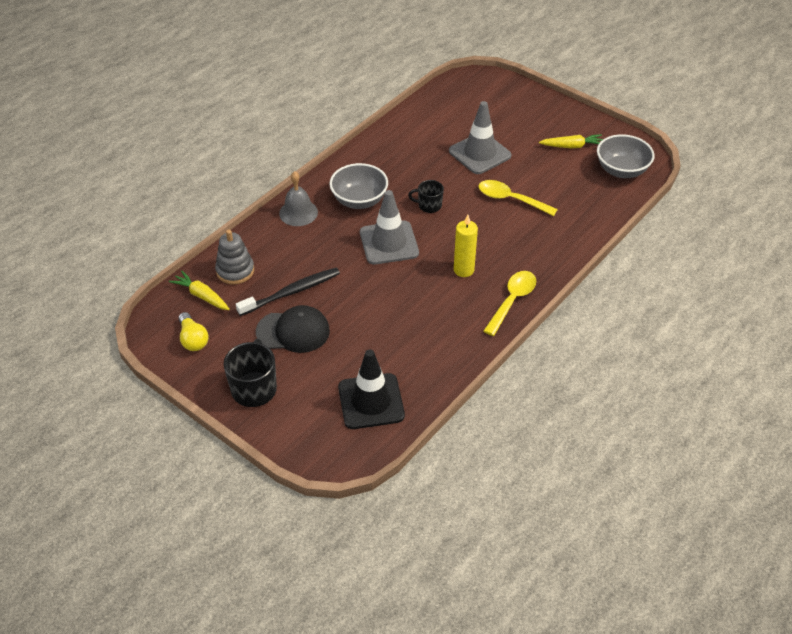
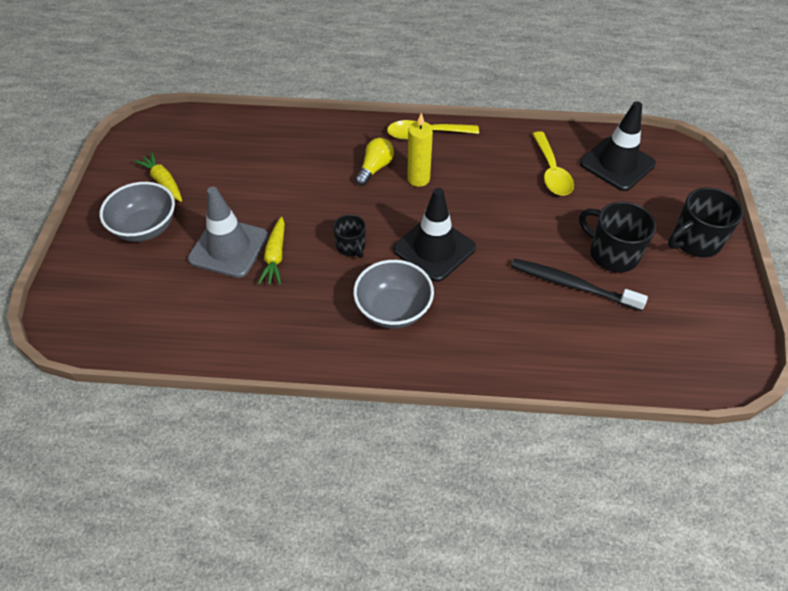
camera: 125 degrees left, 5 degrees up
yellow carrot [169,271,230,310] -> yellow carrot moved to [258,217,285,285]
yellow light bulb [179,312,209,351] -> yellow light bulb moved to [355,138,394,186]
grey stacking toy [215,230,254,285] -> none
black cap [256,305,330,353] -> black mug [579,201,656,273]
grey bell [279,171,318,226] -> none
grey traffic cone [360,190,419,264] -> black traffic cone [393,188,476,282]
yellow spoon [478,180,558,216] -> yellow spoon moved to [533,131,574,196]
grey bowl [597,134,654,178] -> grey bowl moved to [100,182,175,242]

